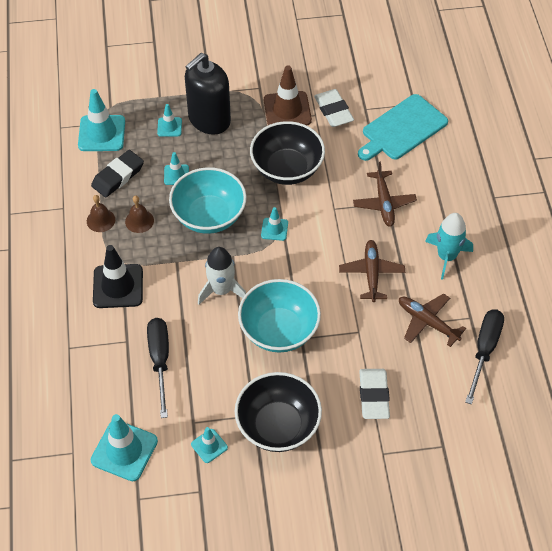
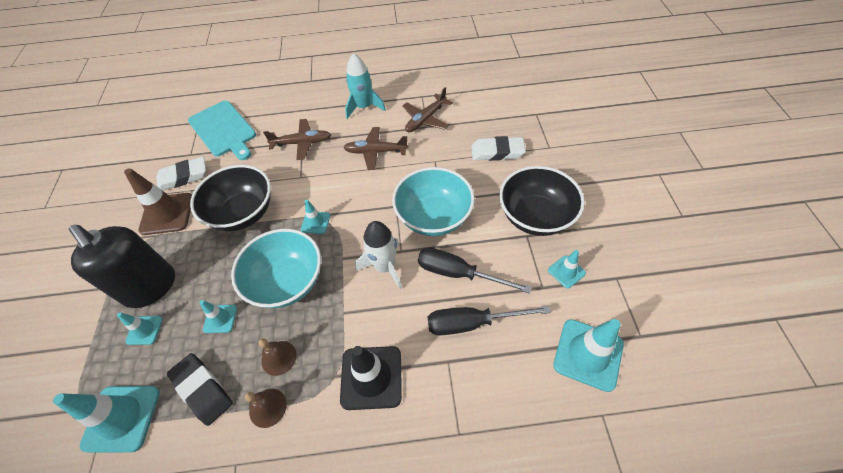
camera: 85 degrees left, 0 degrees up
black screwdriver [465,309,504,404] -> black screwdriver moved to [418,248,532,294]

